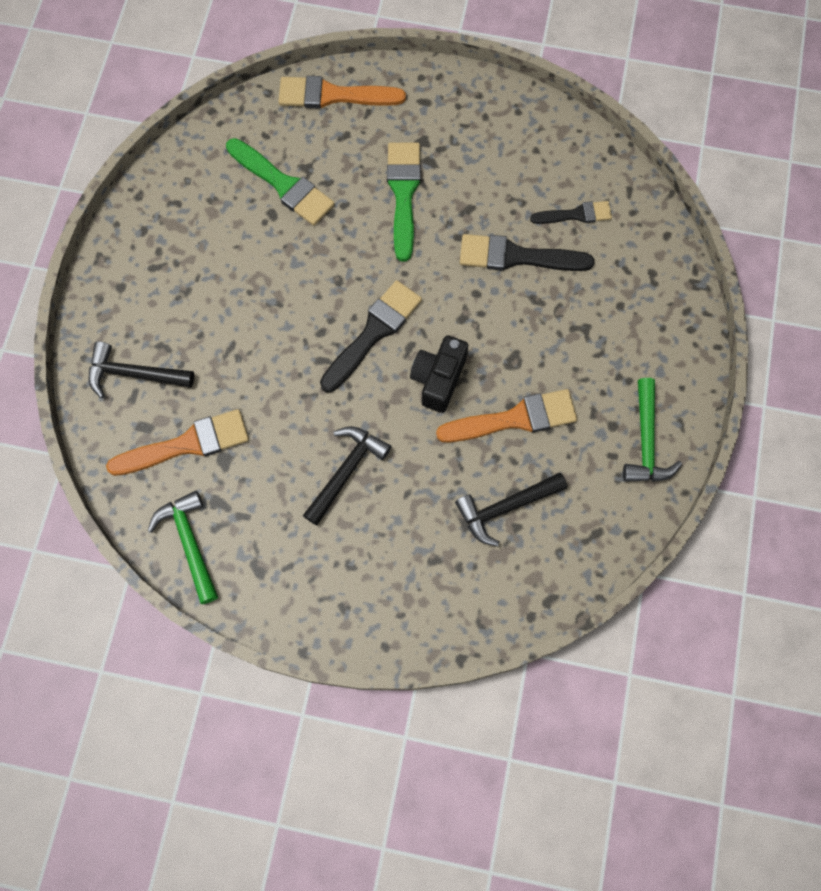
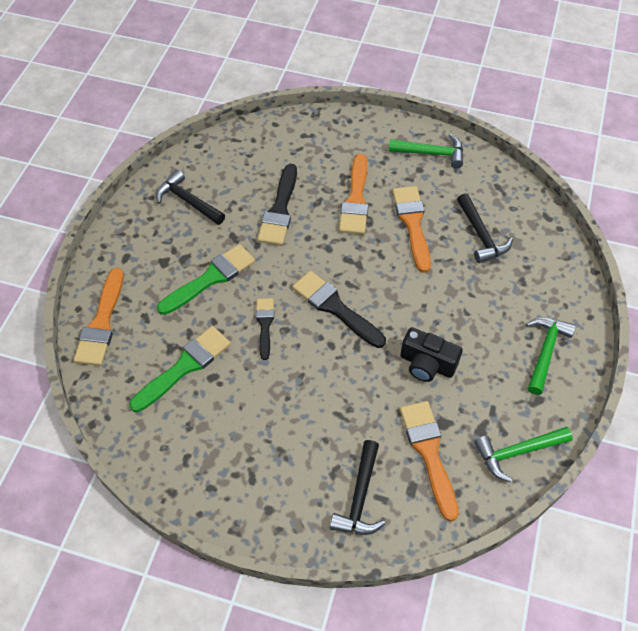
camera: 85 degrees left, 15 degrees down
black hammer [303,426,391,526] -> black hammer moved to [156,170,225,225]
green brush [387,143,421,261] -> green brush turned 135 degrees clockwise [157,244,256,315]
black camera [410,335,468,413] -> black camera moved to [400,327,463,382]
black brush [530,201,612,224] -> black brush moved to [256,298,274,360]
none -> orange brush [339,154,369,234]
none -> green hammer [526,317,576,395]

